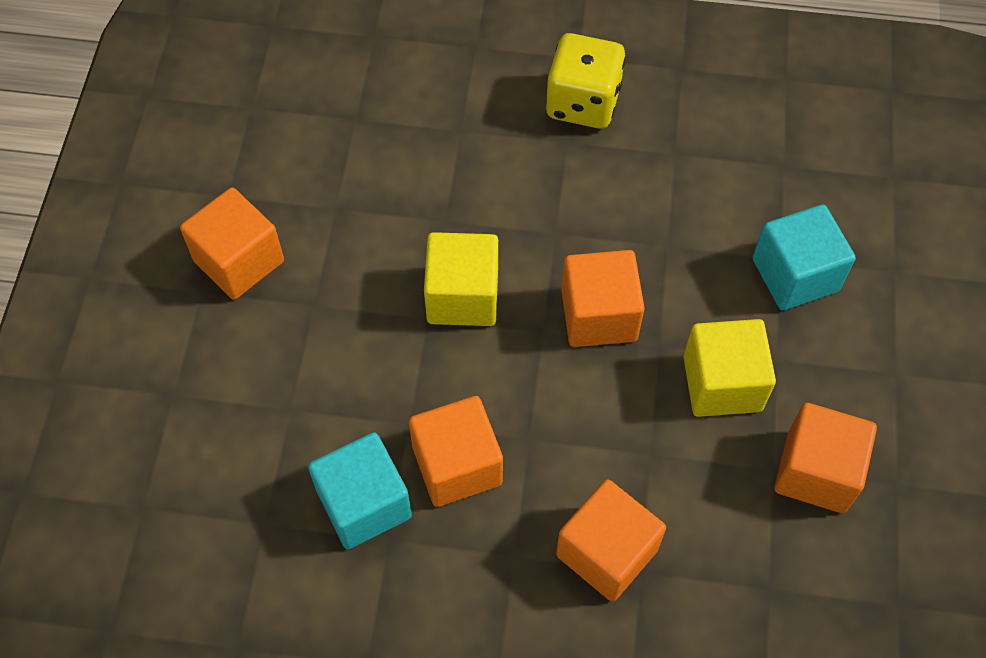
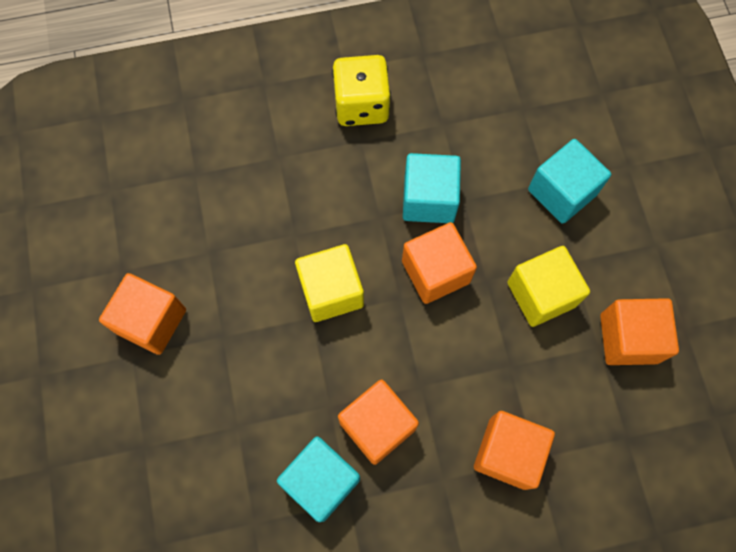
camera: 20 degrees left, 10 degrees up
none -> turquoise cube [403,153,461,223]

